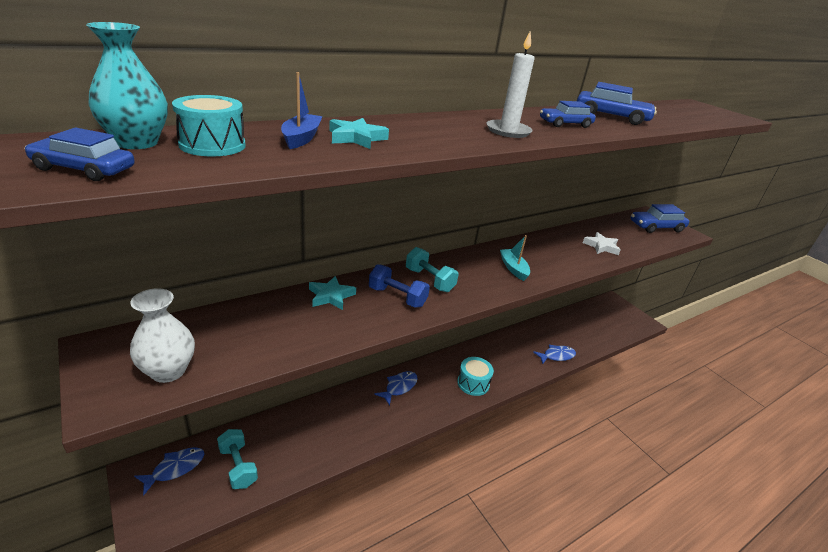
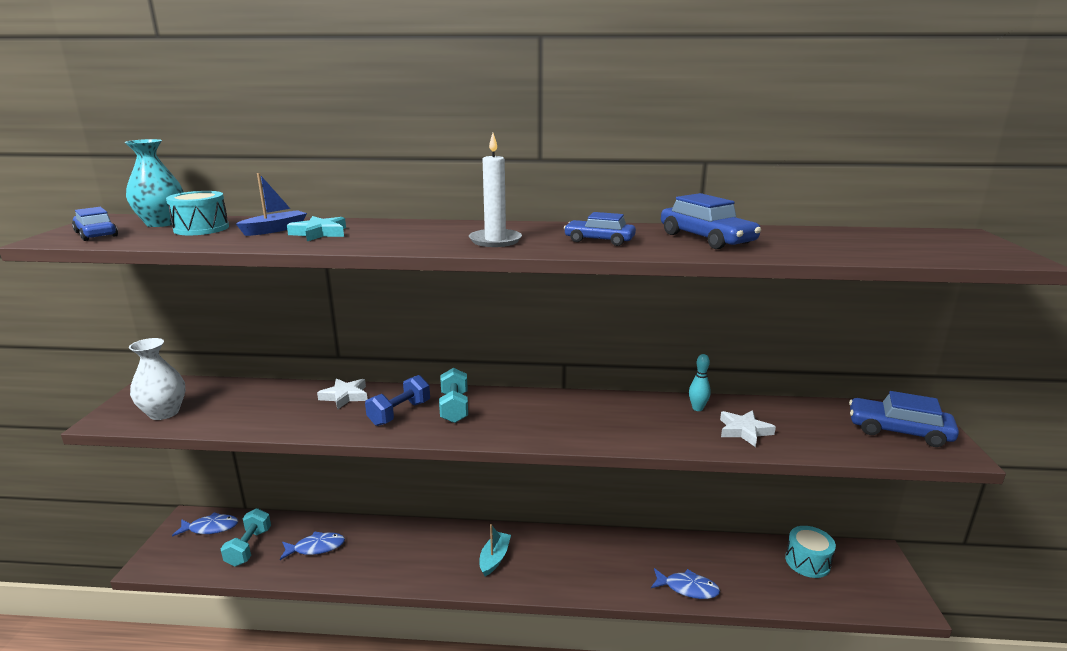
camera: 40 degrees right, 10 degrees down
turquoise star [309,276,356,310] -> white star [317,378,368,410]
blue dumbbell [369,264,430,307] -> blue dumbbell turned 60 degrees clockwise [365,375,430,426]
blue fish [374,371,418,406] -> blue fish moved to [280,531,345,560]
turquoise drum [457,357,494,396] -> turquoise drum moved to [785,526,836,578]
turquoise boat [500,235,530,281] -> turquoise boat moved to [479,524,511,576]
none -> turquoise bowling pin [689,354,711,411]

